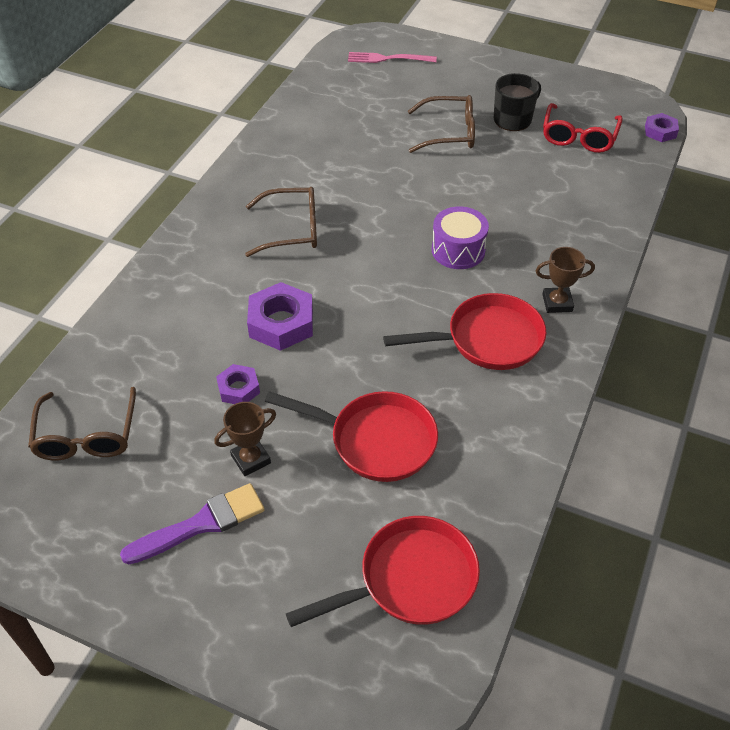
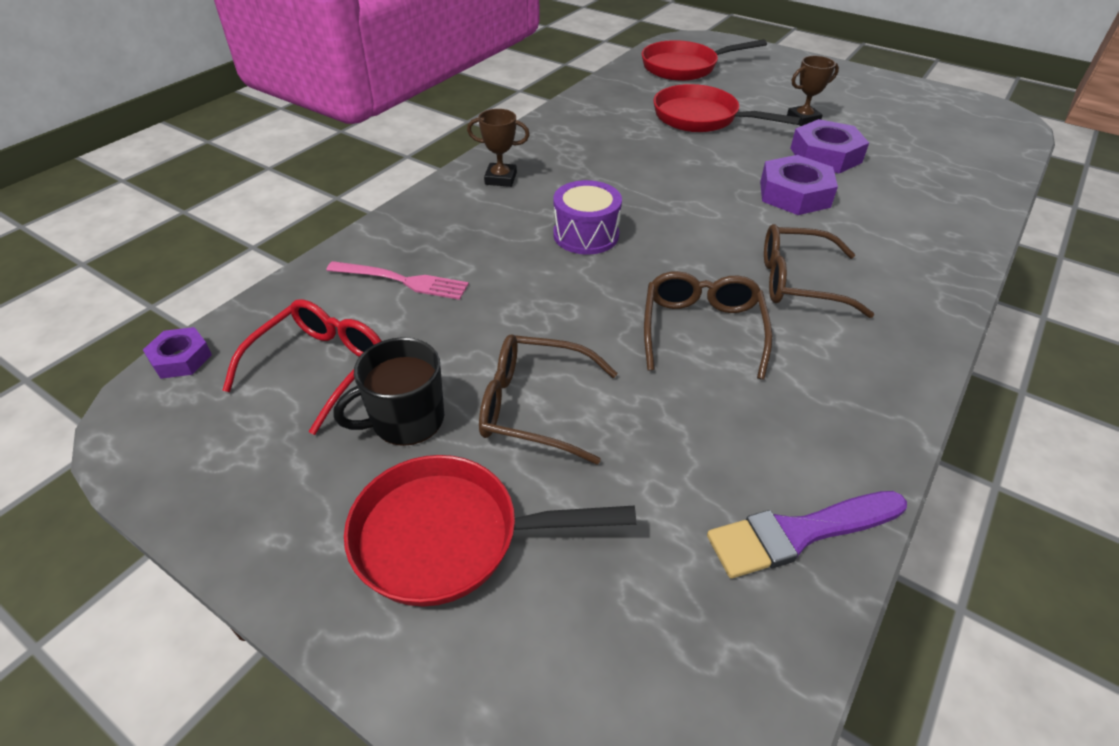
camera: 170 degrees left, 5 degrees down
brown glasses [28,387,136,460] -> brown glasses moved to [644,271,772,380]
purple brush [120,483,265,565] -> purple brush moved to [707,491,907,578]
purple nut [216,364,260,404] -> purple nut [790,119,869,174], size x1.73
pink fork [348,52,437,63] -> pink fork moved to [326,261,469,300]
red pan [383,293,547,370] -> red pan moved to [344,455,636,607]

